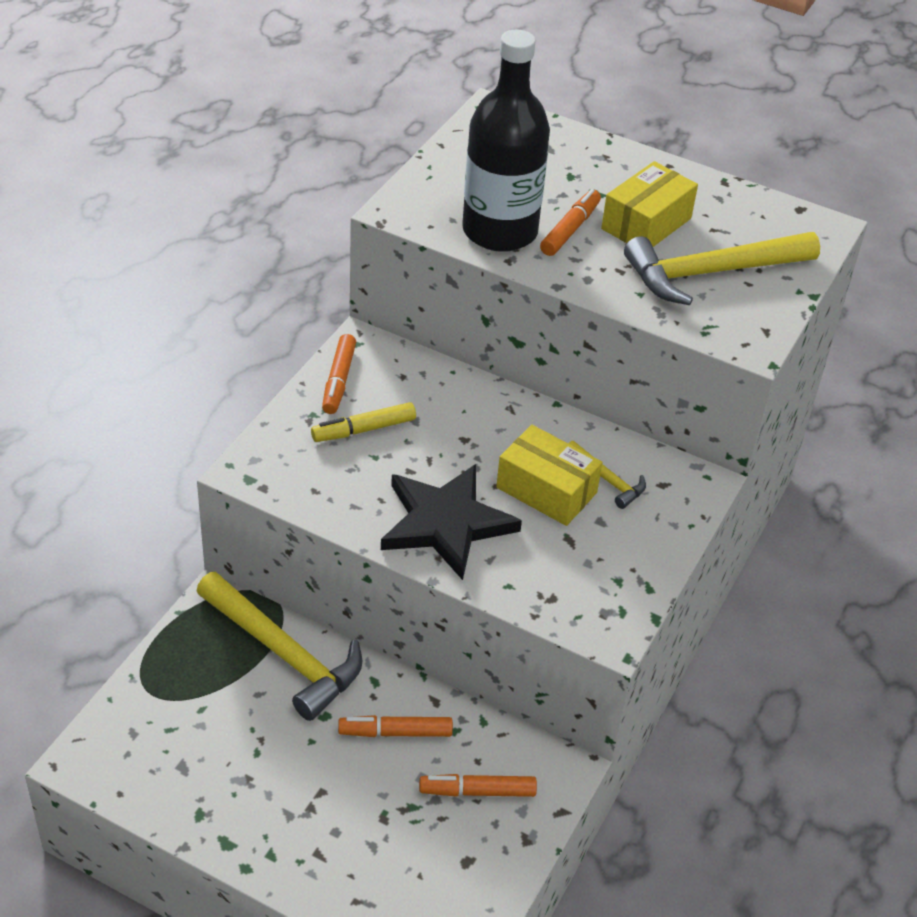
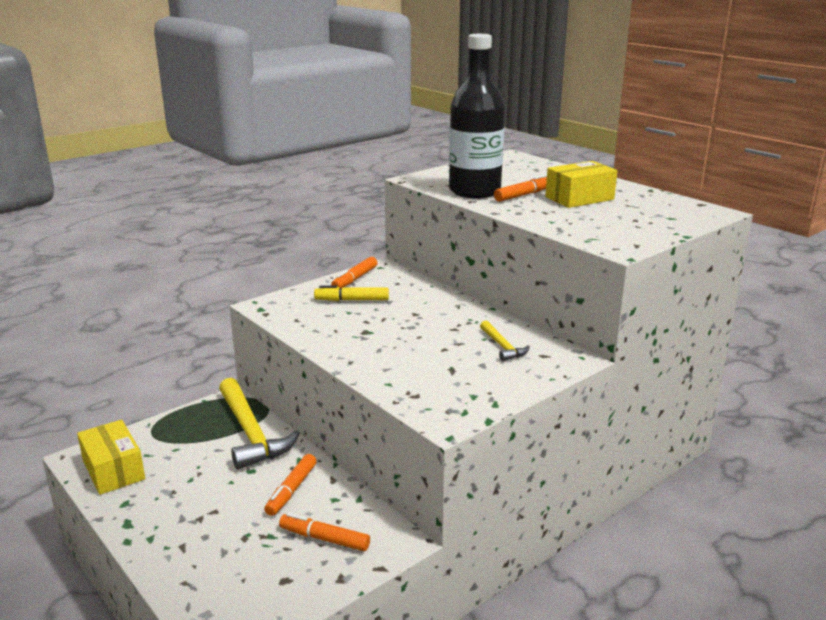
camera: 25 degrees right, 20 degrees down
orange marker [338,715,453,737] -> orange marker turned 90 degrees counterclockwise [264,454,317,516]
black star [381,464,522,580] -> none
yellow box [496,425,603,526] -> yellow box moved to [77,420,145,495]
yellow hammer [624,232,820,305] -> none

